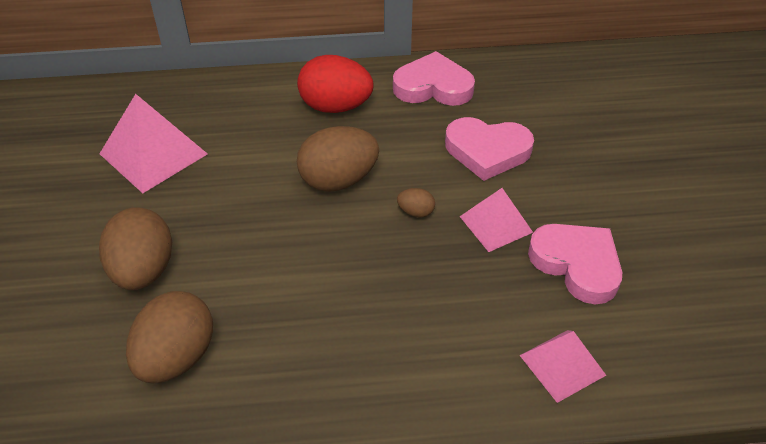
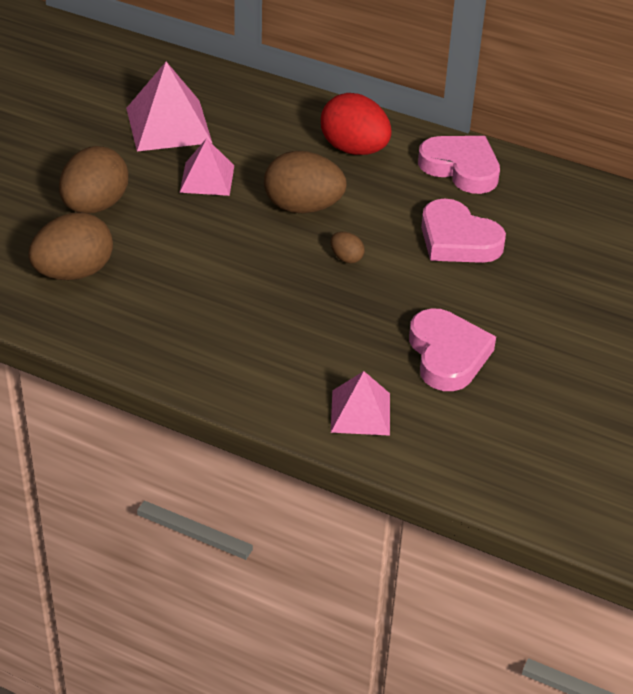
camera: 30 degrees right, 5 degrees down
pink pyramid [459,188,533,252] -> pink pyramid moved to [180,138,234,196]

